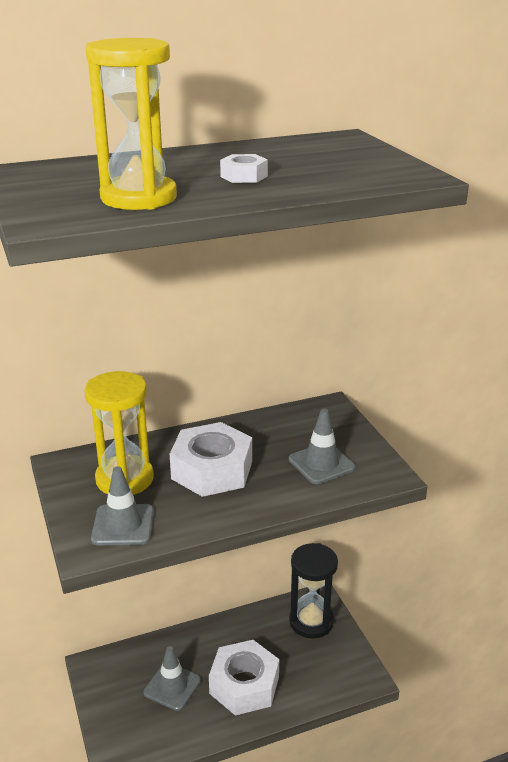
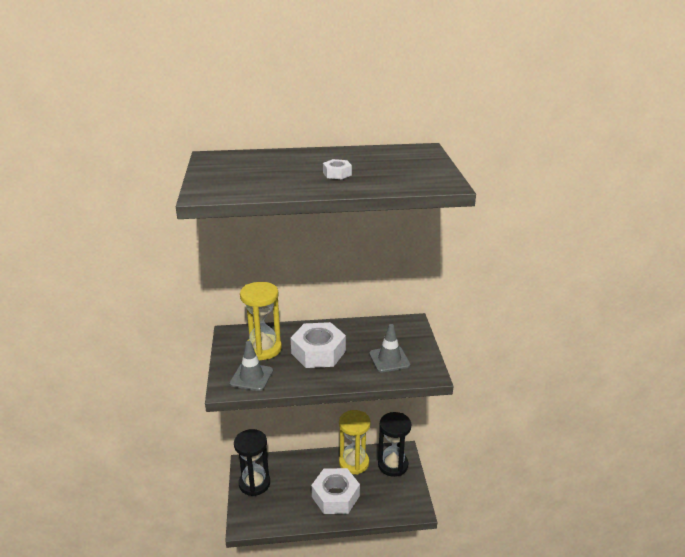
camera: 15 degrees right, 0 degrees up
yellow hourglass [86,38,177,210] -> yellow hourglass moved to [339,410,371,475]
grey traffic cone [144,646,201,711] -> none
none -> black hourglass [234,429,270,496]

